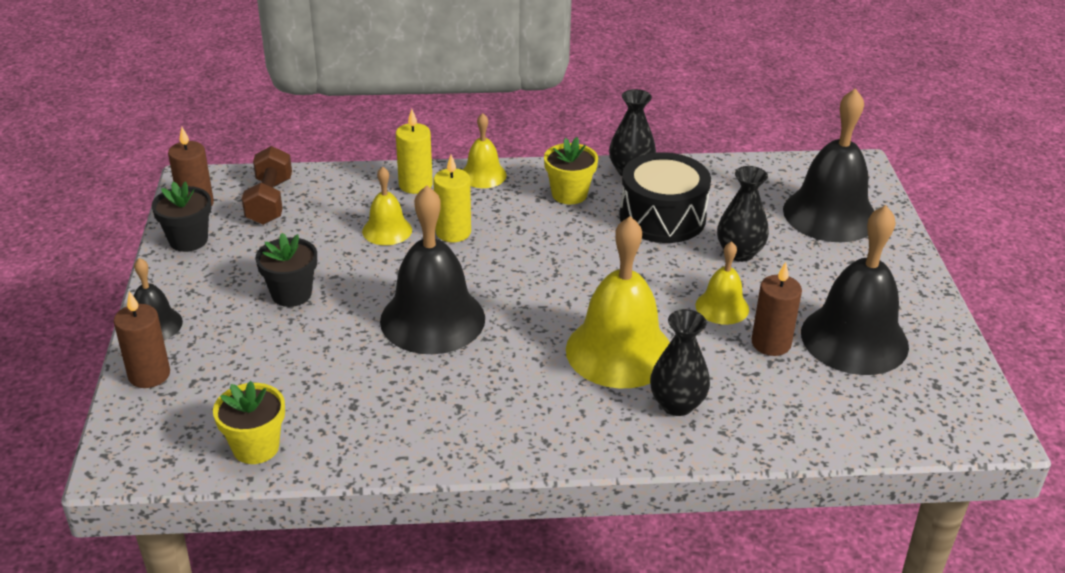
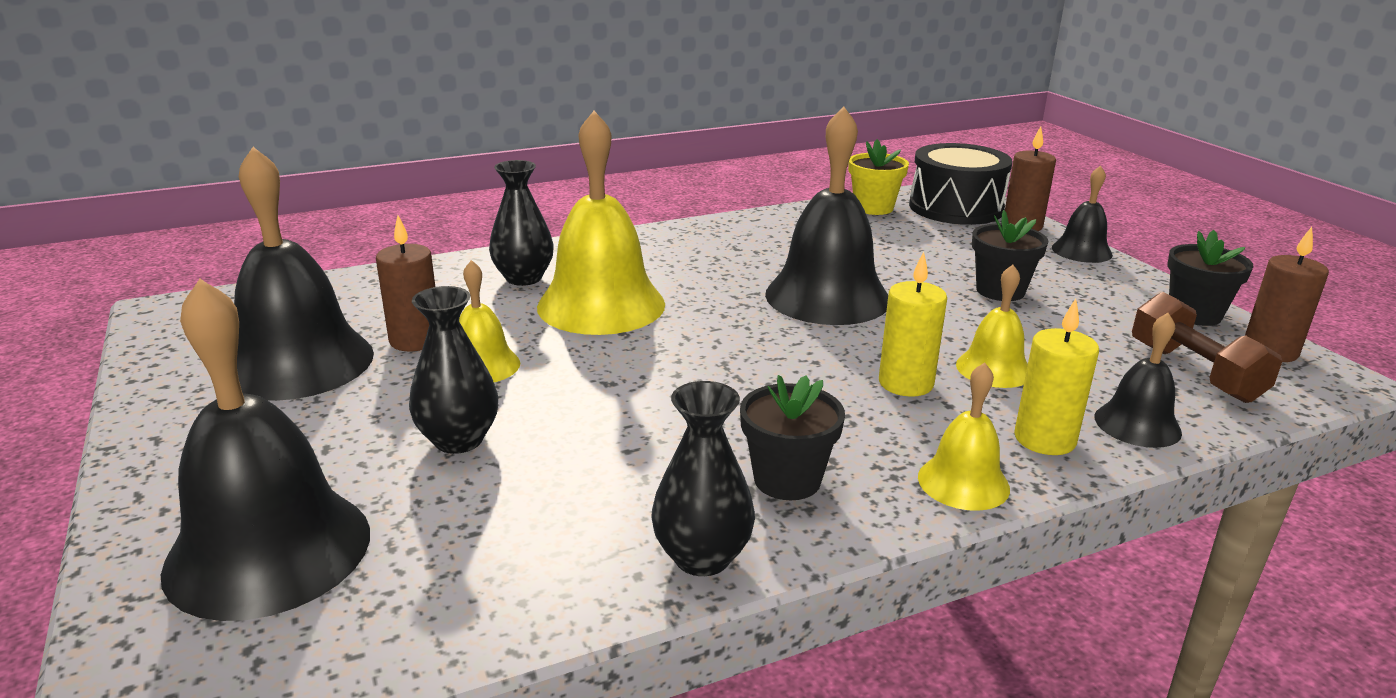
camera: 160 degrees right, 10 degrees down
yellow flower pot [544,137,598,204] -> black flower pot [740,375,845,500]
black drum [619,152,711,243] -> black drum moved to [909,143,1013,225]
none -> black bell [1095,313,1182,448]

